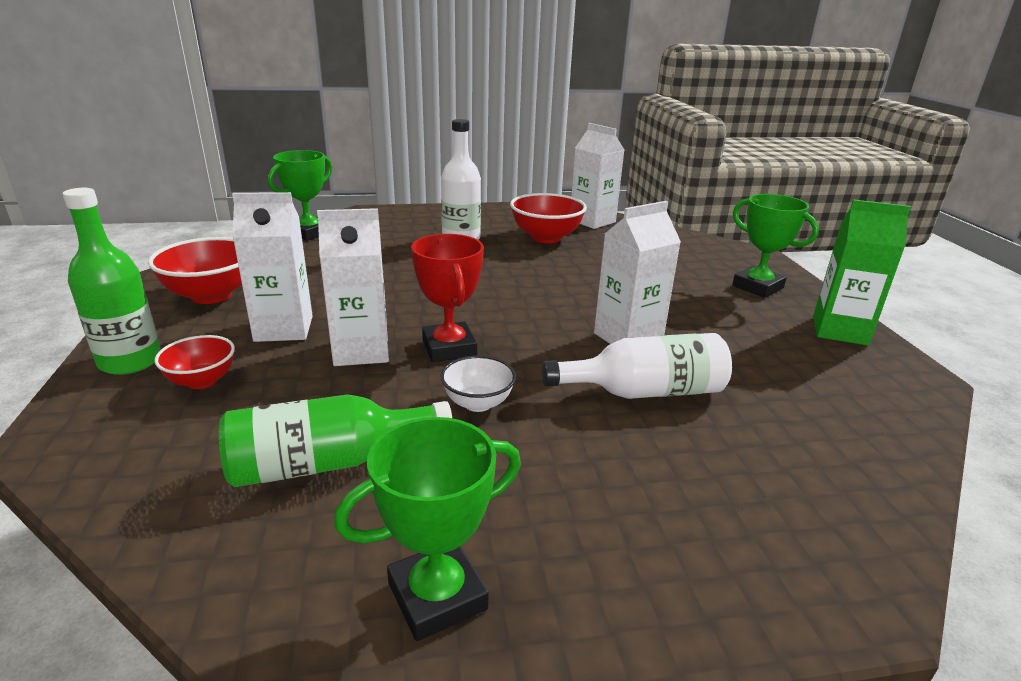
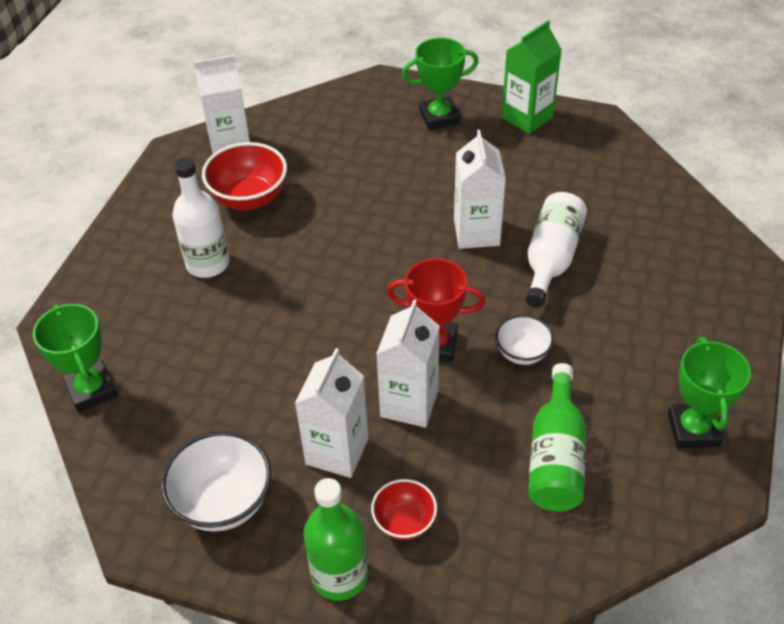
camera: 60 degrees left, 20 degrees up
red bowl [148,237,242,304] -> white bowl [161,431,271,531]

